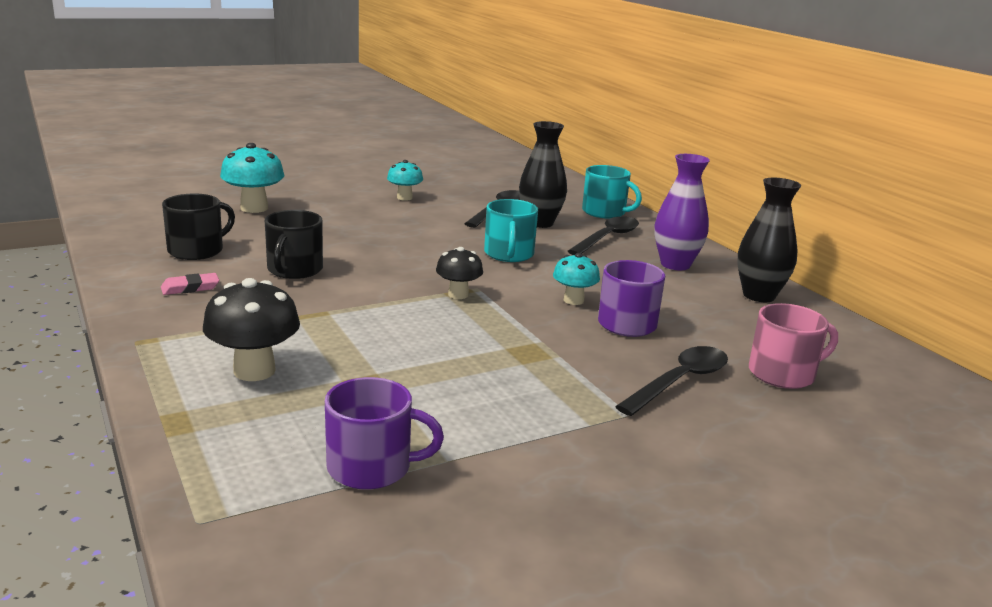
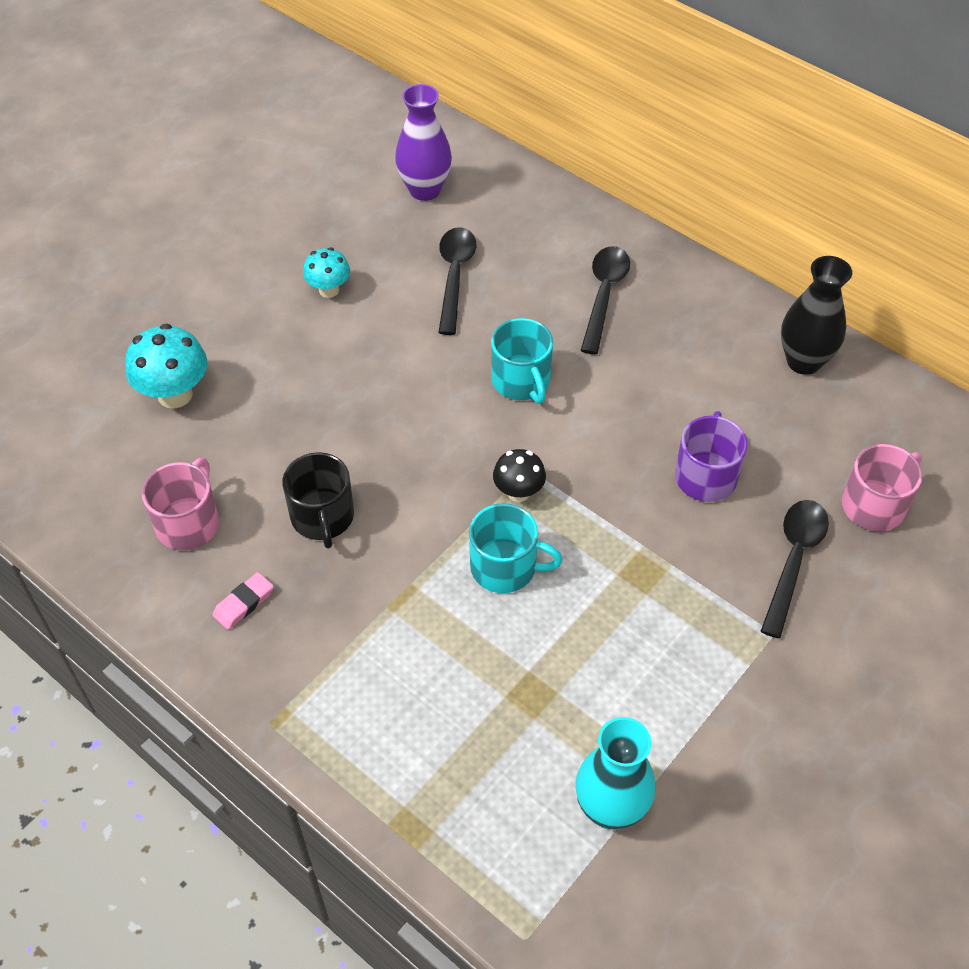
camera: 20 degrees left, 30 degrees up
black mug [162,193,235,260] -> pink mug [142,458,219,550]
black mushroom [203,278,300,381] -> none
purple mug [325,377,444,490] -> turquoise vase [575,717,656,830]
black vase [519,121,567,228] -> none
turquoise mushroom [553,253,600,305] -> none
turquoise mug [582,165,642,219] -> turquoise mug moved to [469,503,563,593]
purple vase [654,154,710,270] -> purple vase moved to [395,84,452,201]

